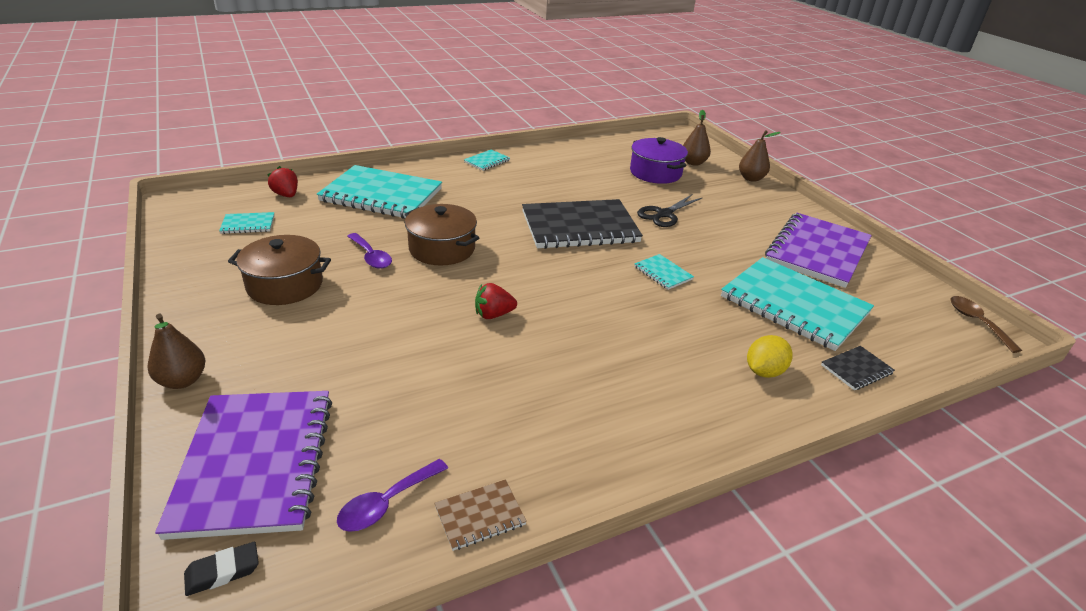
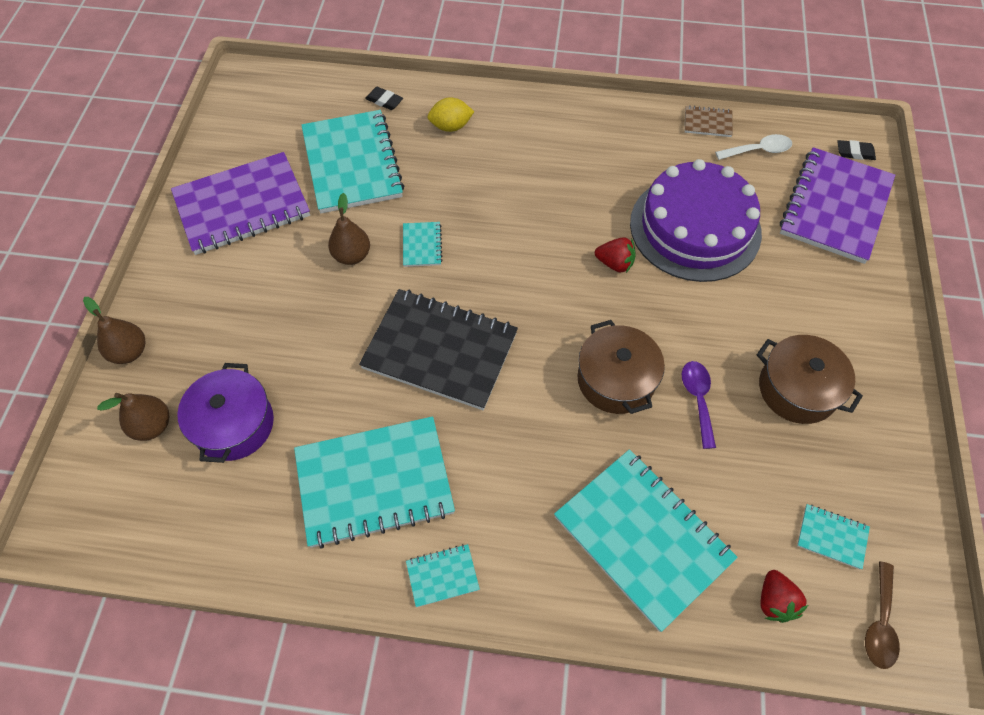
camera: 145 degrees left, 25 degrees up
brown pear [148,314,205,389] -> brown pear moved to [328,193,370,265]
purple spoon [337,459,448,532] -> white spoon [715,134,792,160]
black scissors [637,195,703,227] -> none
black notebook [821,346,895,391] -> black eraser [365,87,403,110]
brown spoon [951,296,1022,353] -> brown spoon moved to [865,562,900,669]
none -> turquoise notebook [294,416,455,549]
none -> purple cake [630,159,762,282]

